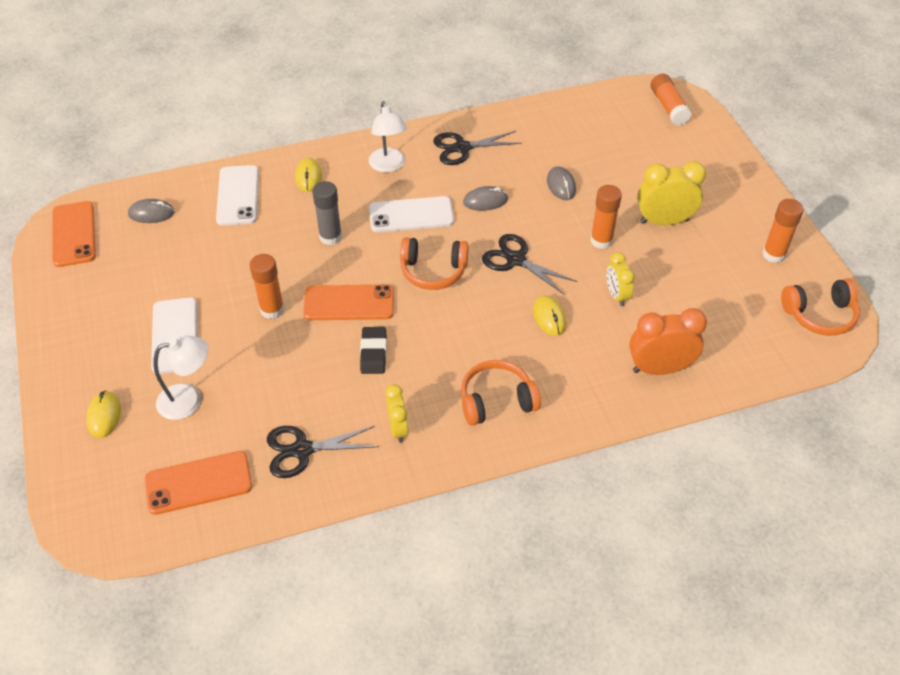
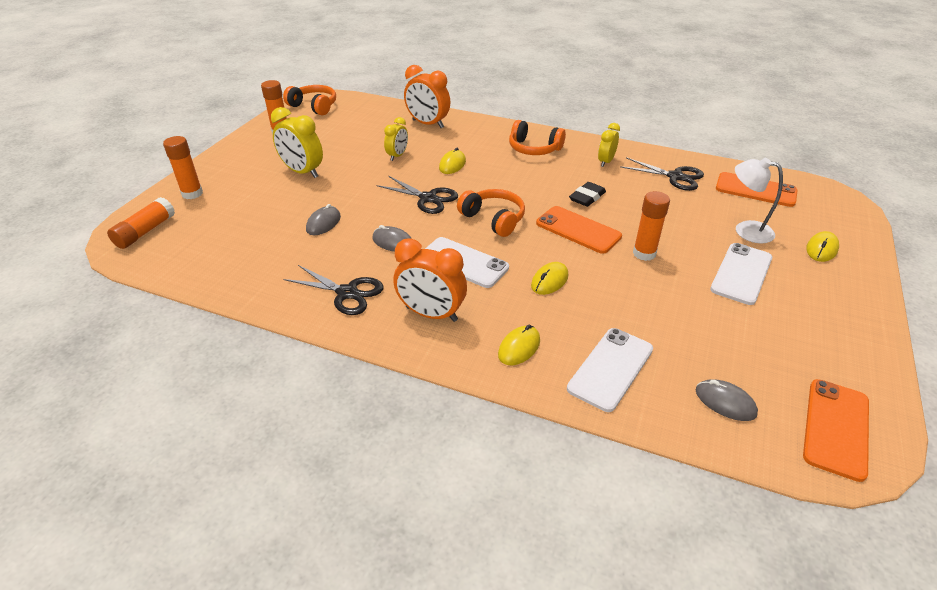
camera: 140 degrees left, 10 degrees down
grey glue stick [312,181,342,245] -> yellow mouse [531,262,568,295]
white lamp [369,101,407,173] -> orange clock [393,238,467,322]
black scissors [482,234,577,295] -> black scissors turned 45 degrees counterclockwise [377,176,458,214]
orange glue stick [590,185,622,249] -> orange glue stick moved to [163,136,203,199]

